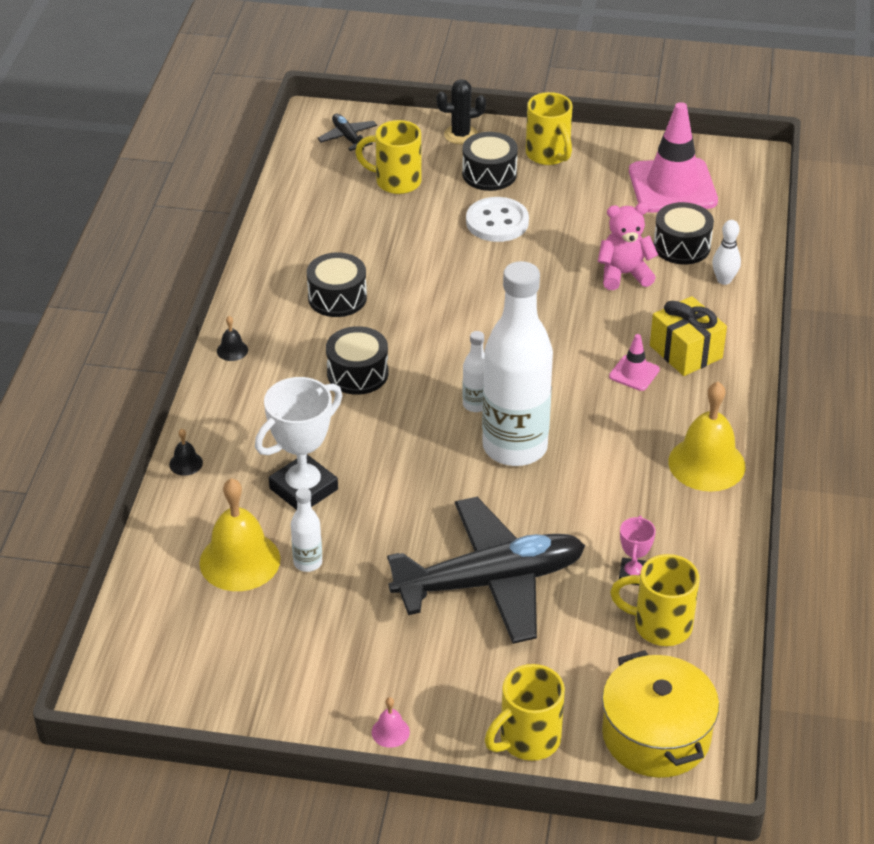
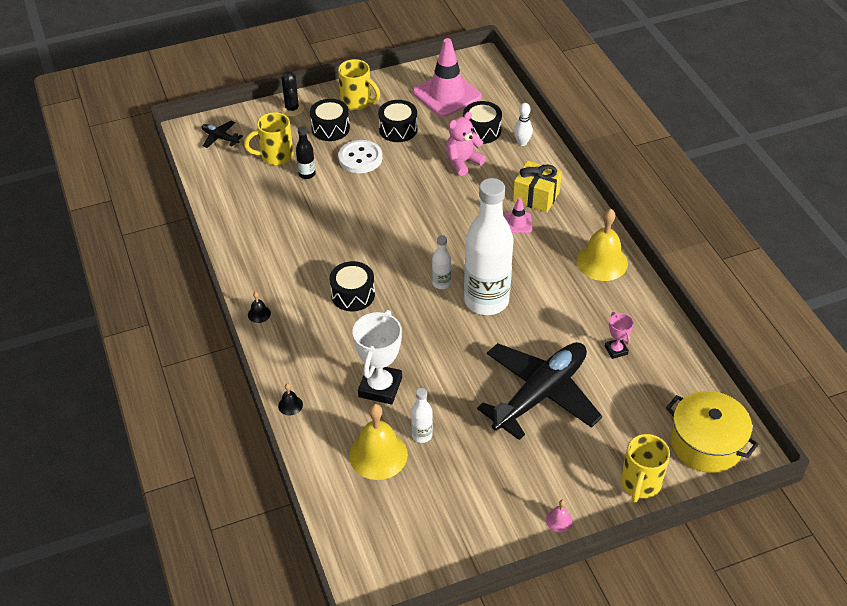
camera: 30 degrees left, 5 degrees up
black drum [307,253,367,317] -> black drum moved to [378,100,417,142]
black cactus [437,79,486,145] -> black cactus turned 60 degrees counterclockwise [280,71,304,117]
yellow mug [610,554,700,646] -> none
none -> black bottle [296,126,316,179]

